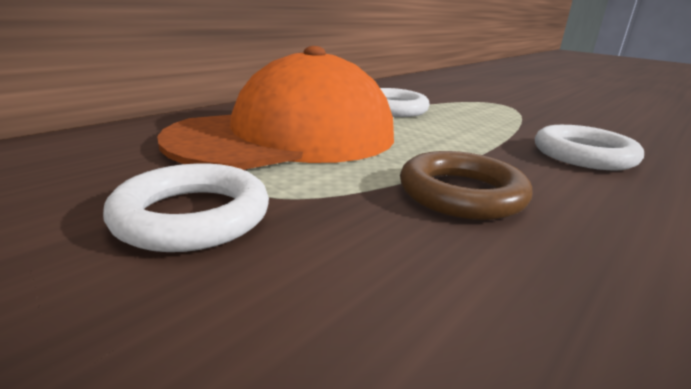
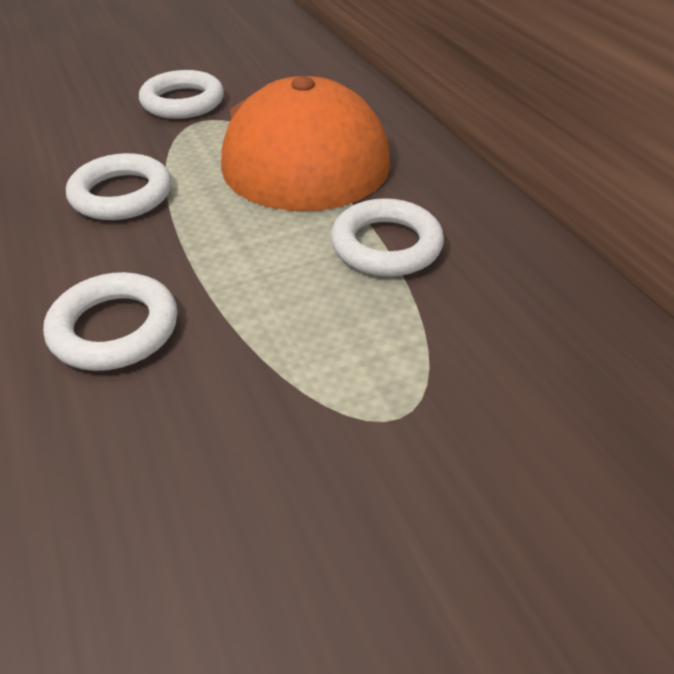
camera: 115 degrees right, 20 degrees up
brown ring [400,151,532,220] -> white ring [66,153,171,220]

